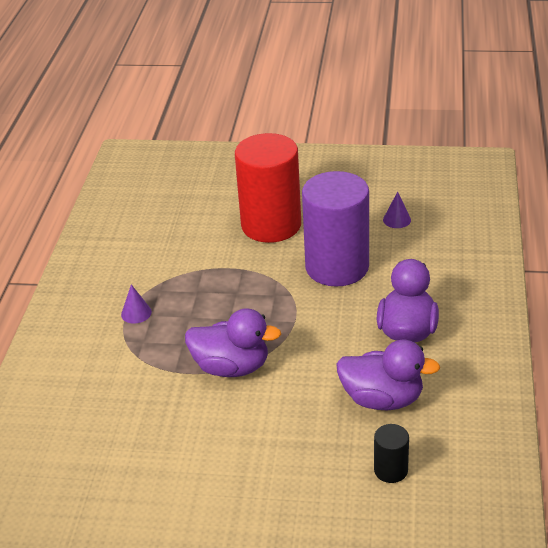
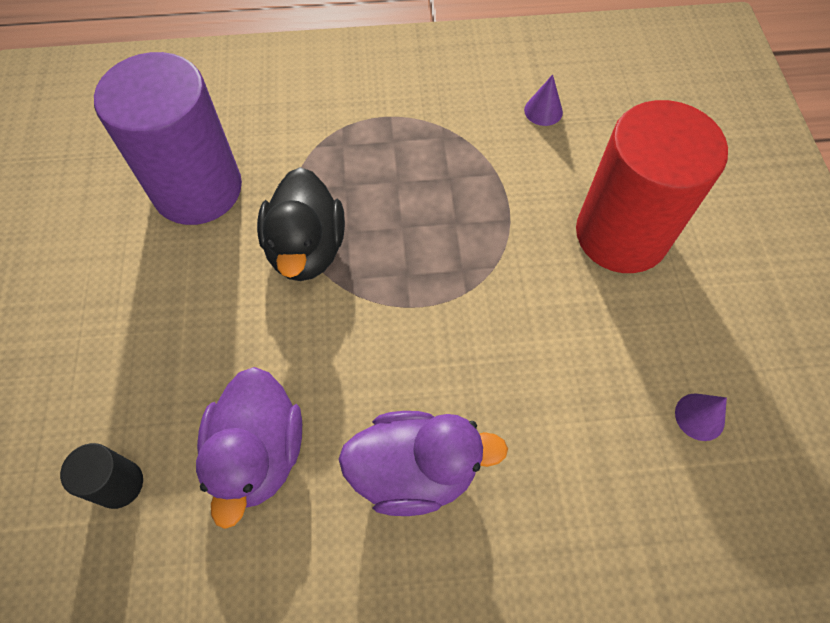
camera: 75 degrees right, 25 degrees up
purple cone [121,284,152,323] -> purple cone moved to [524,74,563,126]
purple duck [185,308,281,377] -> black duck [257,167,345,281]
purple cylinder [302,171,369,287] -> purple cylinder moved to [94,52,242,225]

